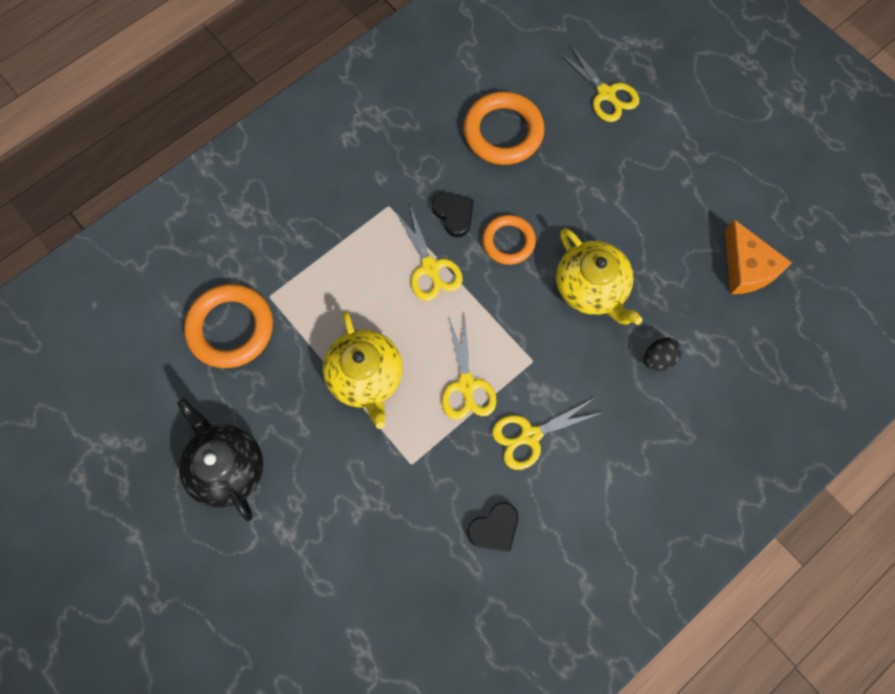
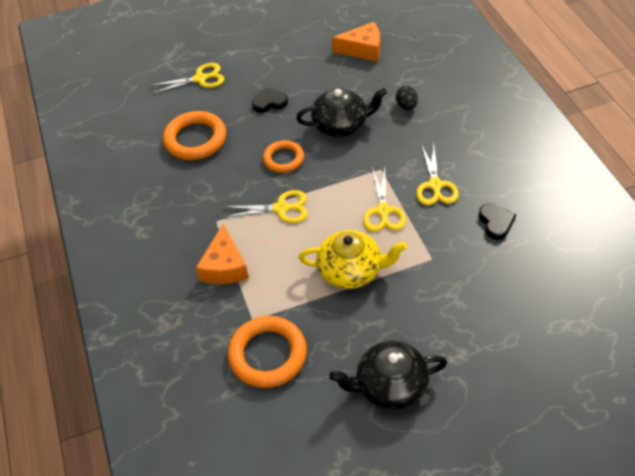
camera: 65 degrees left, 20 degrees down
black heart [432,193,474,237] -> black heart moved to [252,87,288,113]
yellow scissors [442,314,497,420] -> yellow scissors turned 75 degrees clockwise [363,167,406,232]
yellow teapot [556,228,643,325] -> black teapot [296,88,387,137]
none -> orange cheese [196,224,249,284]

